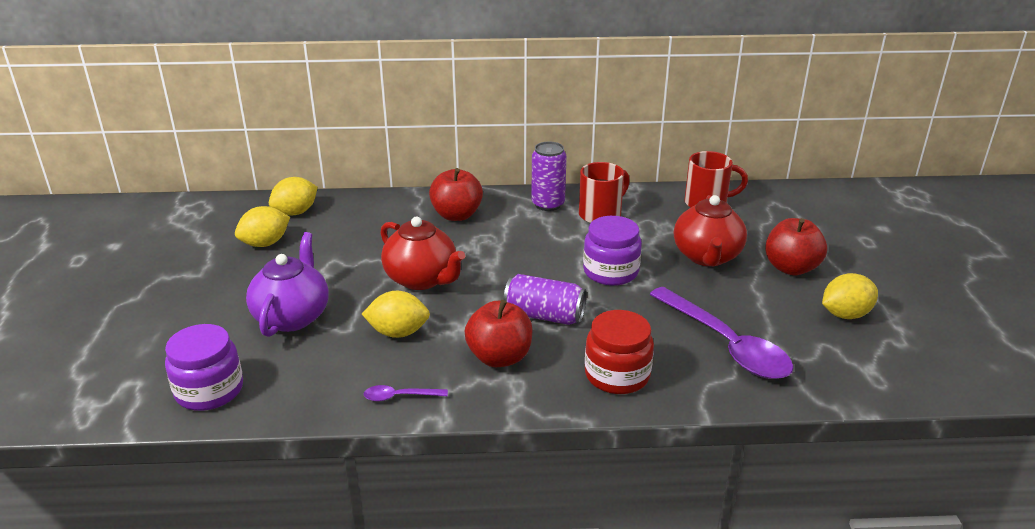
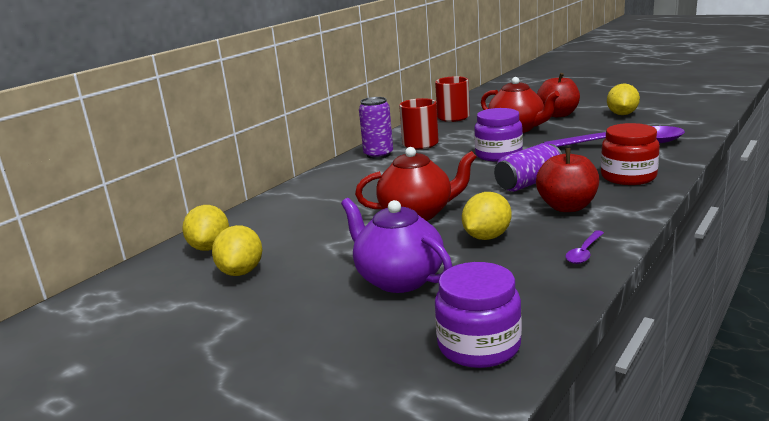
camera: 50 degrees left, 10 degrees down
red apple [429,168,483,221] -> none

